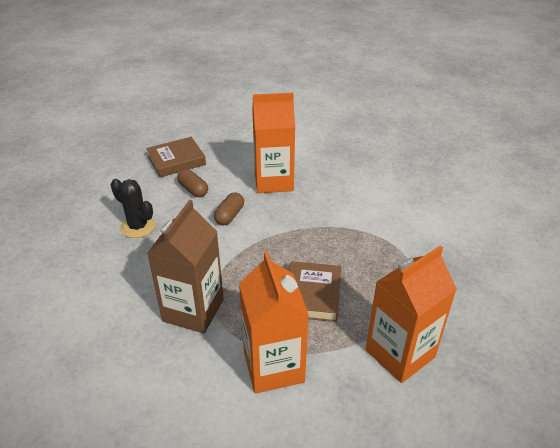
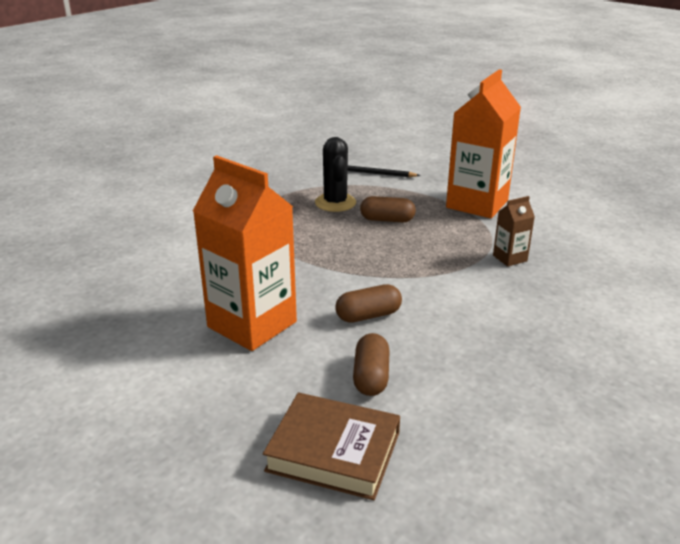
camera: 135 degrees left, 10 degrees down
black cactus [111,179,155,238] -> black cactus moved to [315,137,356,212]
brown carton [147,200,224,334] -> brown carton [493,196,535,266], size x0.45
brown book [289,261,341,322] -> brown capsule [360,196,416,222]
orange carton [365,246,457,383] -> black pencil [348,165,420,177]

